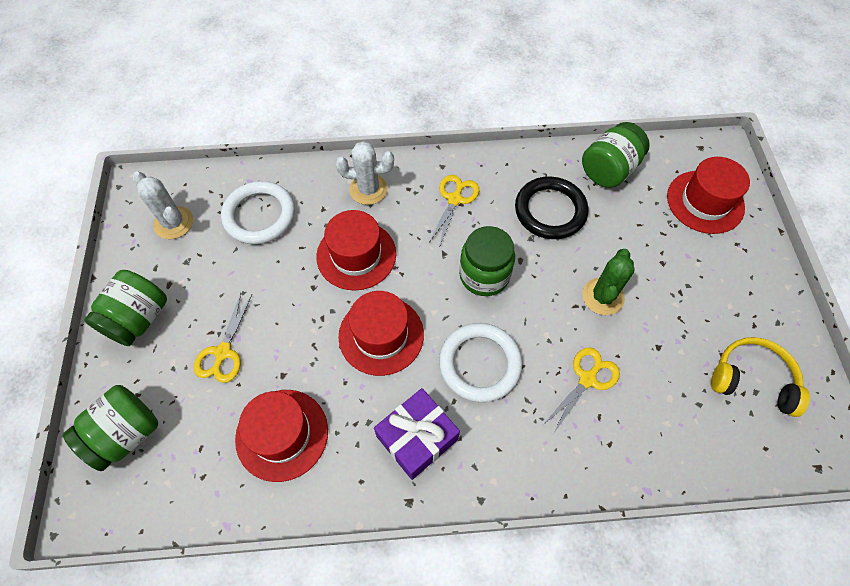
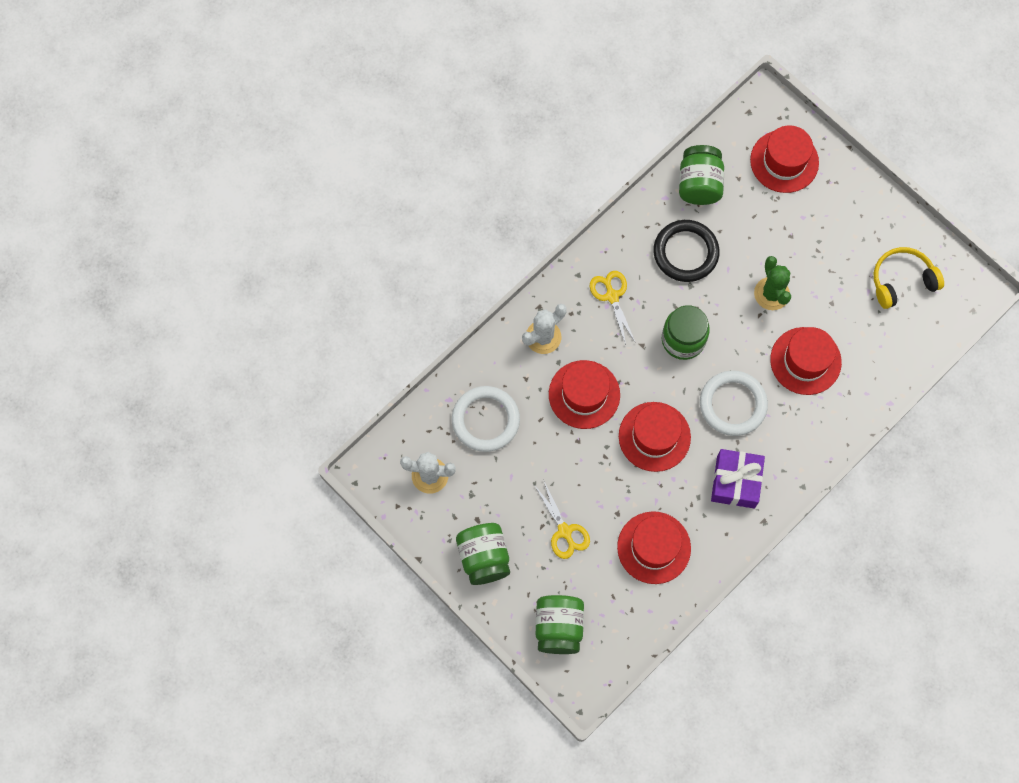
camera: 40 degrees left, 10 degrees up
yellow scissors [543,347,620,433] -> red hat [770,327,842,395]

